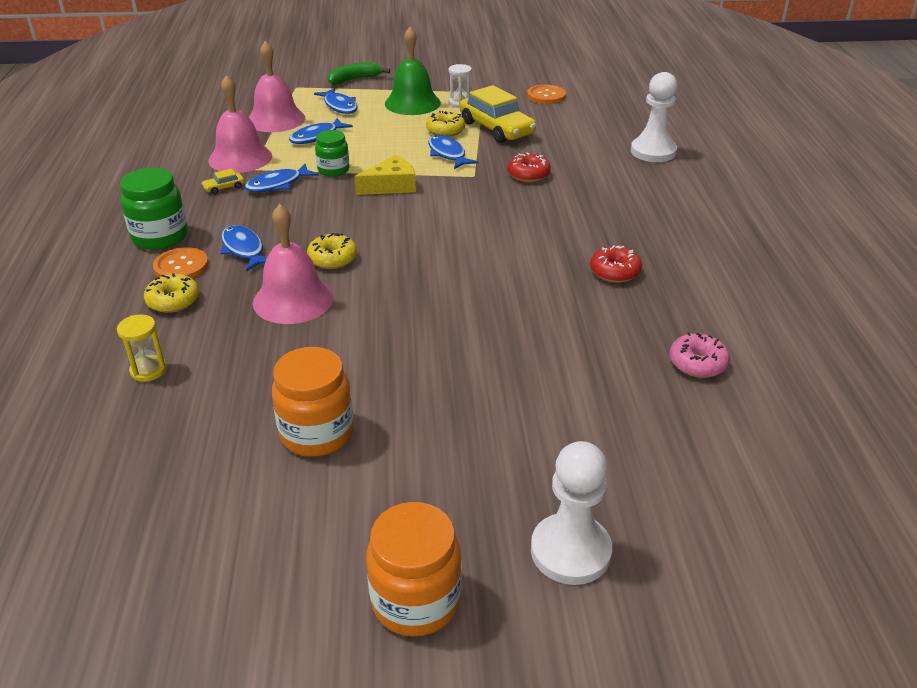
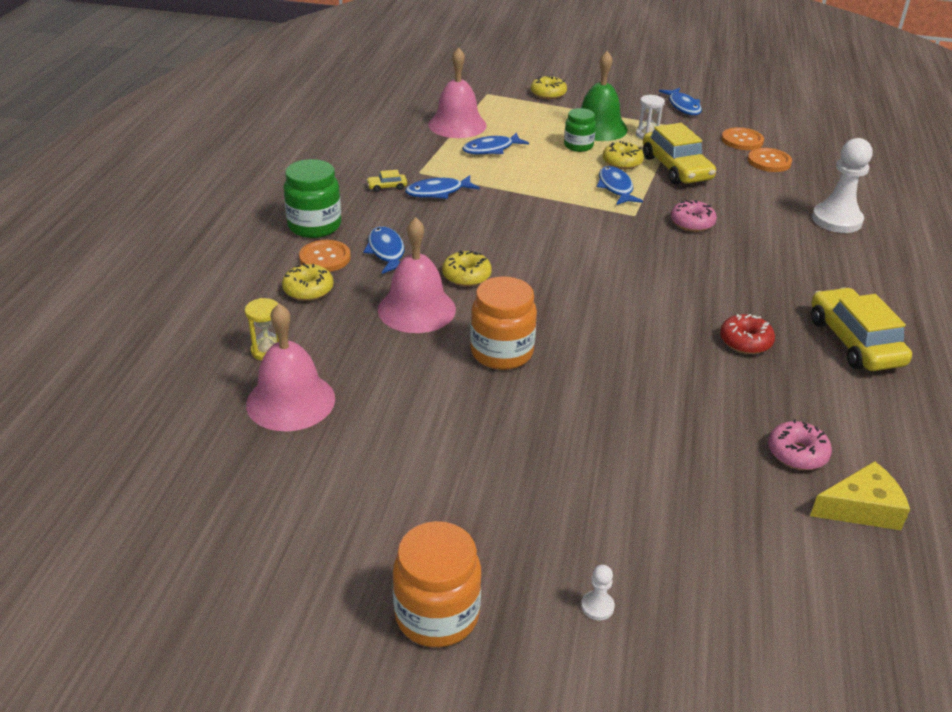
camera: 15 degrees right, 0 degrees up
pink bell [208,75,272,173] -> pink bell moved to [246,304,335,431]
orange jar [272,347,354,457] -> orange jar moved to [470,277,537,370]
blue fish [314,88,357,114] -> blue fish moved to [659,88,702,115]
green jar [315,130,349,177] -> green jar moved to [564,108,596,152]
green banana [328,62,390,85] -> yellow donut [531,75,567,99]
yellow cheese [354,155,416,195] -> yellow cheese moved to [810,461,910,530]
red donut [508,152,551,182] -> pink donut [671,200,717,232]
white pawn [531,441,612,585] -> white pawn [581,565,615,620], size x0.42
none -> orange button [748,148,792,172]
none -> yellow car [811,287,912,371]

